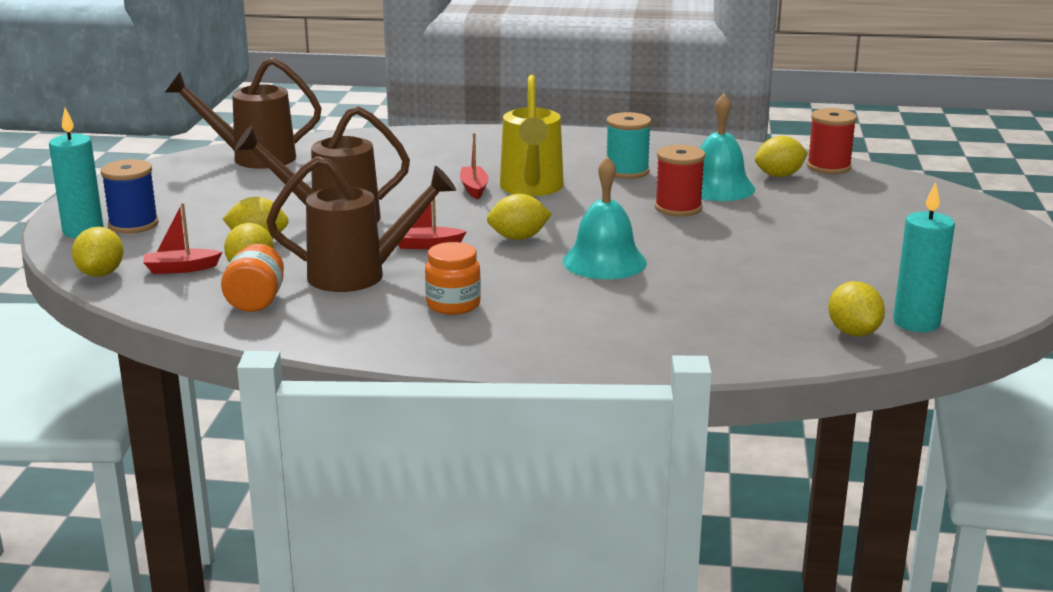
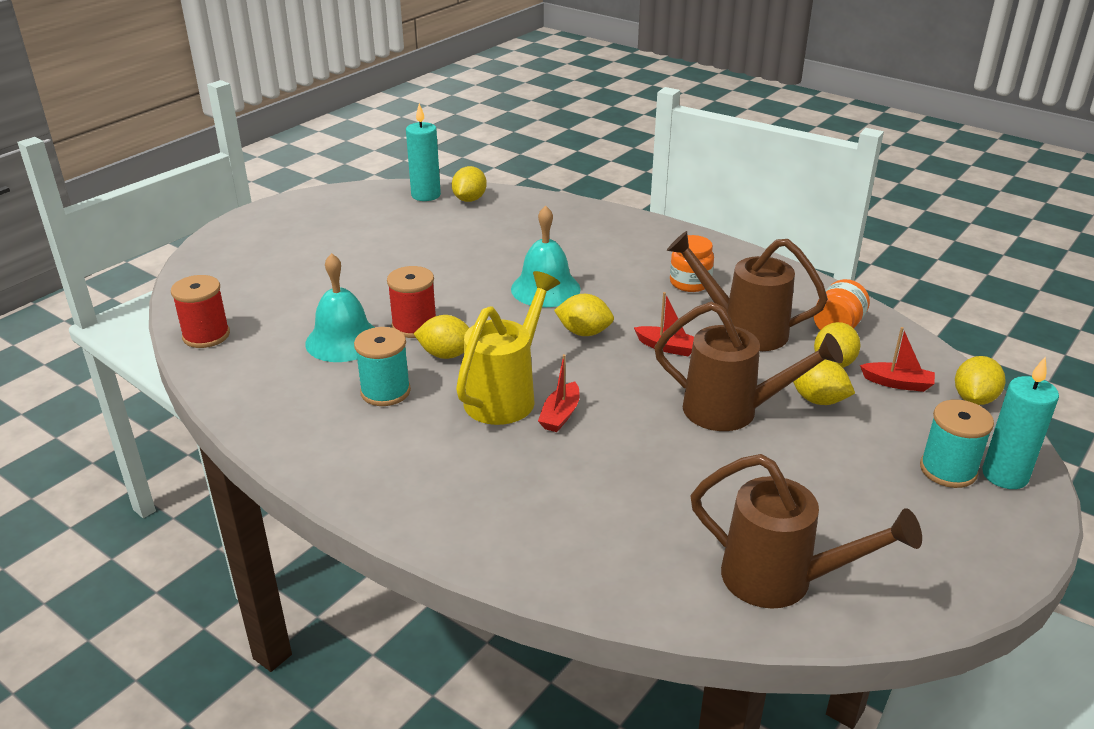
camera: 150 degrees left, 10 degrees up
blue spool [101,159,159,233] -> turquoise spool [920,400,994,488]
yellow lemon [755,136,808,177] -> yellow lemon moved to [414,315,469,359]

